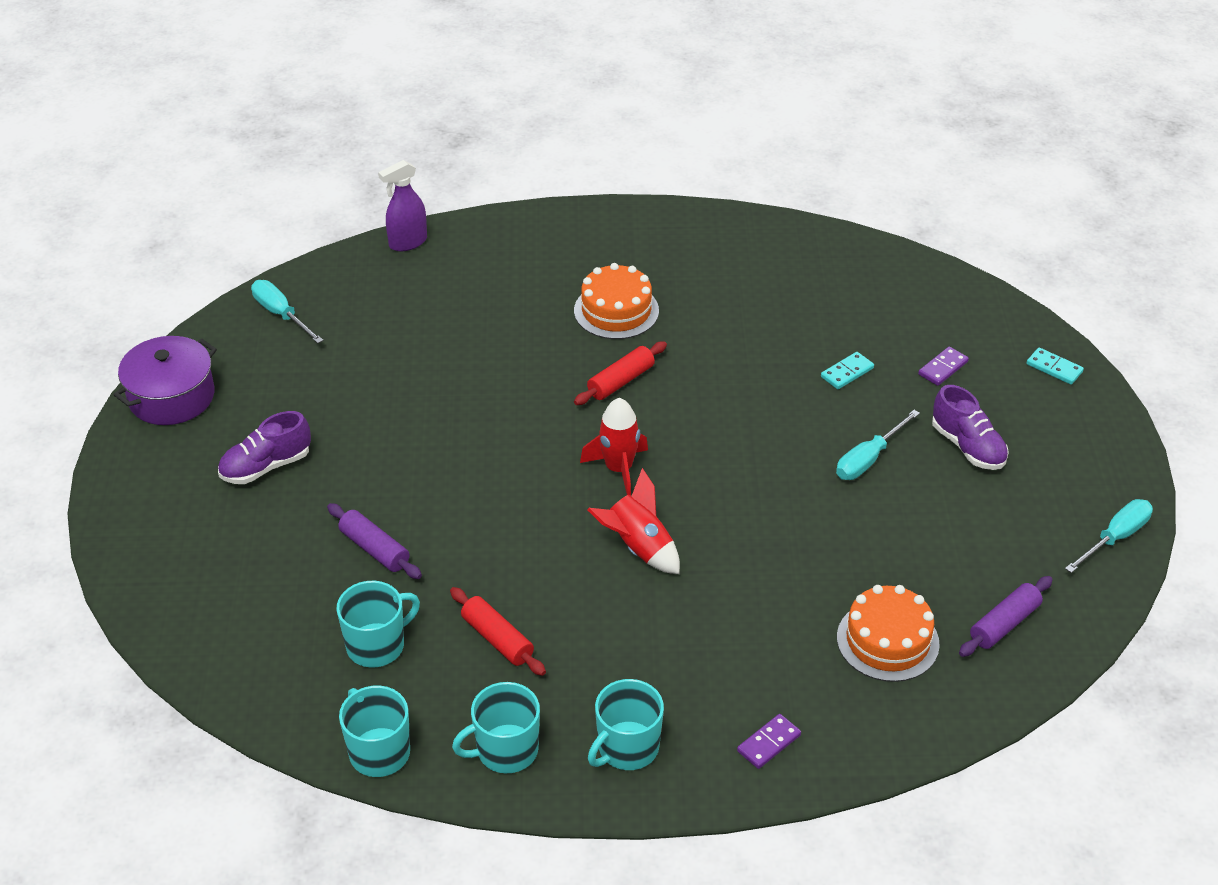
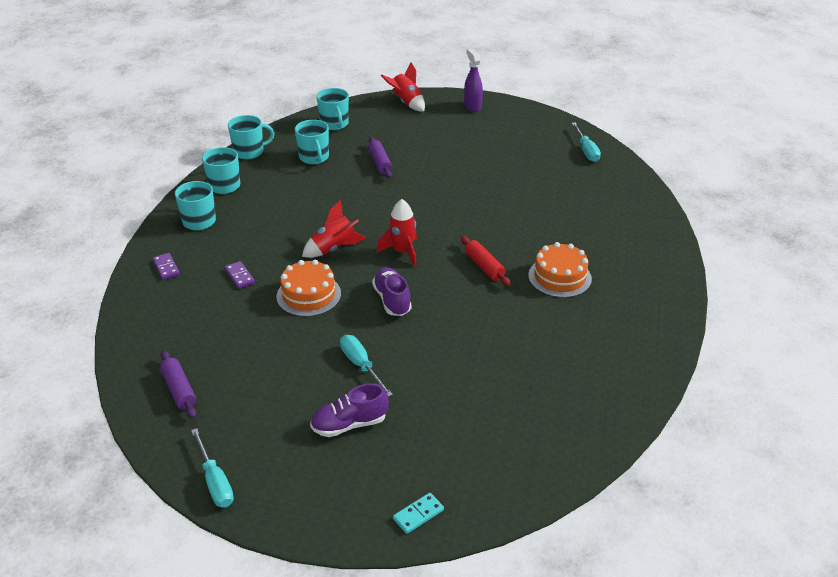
camera: 105 degrees right, 5 degrees down
purple pot [113,336,217,425] -> none
purple shoe [218,411,311,484] -> purple shoe moved to [372,267,412,316]
turquoise screwdriver [251,280,324,343] -> turquoise screwdriver turned 105 degrees clockwise [572,123,601,162]
purple rolling pin [327,503,422,579] -> purple rolling pin turned 75 degrees counterclockwise [368,137,392,178]
purple spray bottle [378,160,427,251] -> purple spray bottle moved to [464,49,483,112]
red rolling pin [450,587,546,676] -> none
turquoise domino [821,352,874,389] -> none
orange cake [837,585,940,682] -> orange cake moved to [276,260,341,317]
purple domino [918,347,969,386] -> purple domino moved to [225,261,255,289]
none -> turquoise mug [317,88,349,130]
none -> red rocket [381,62,425,112]

